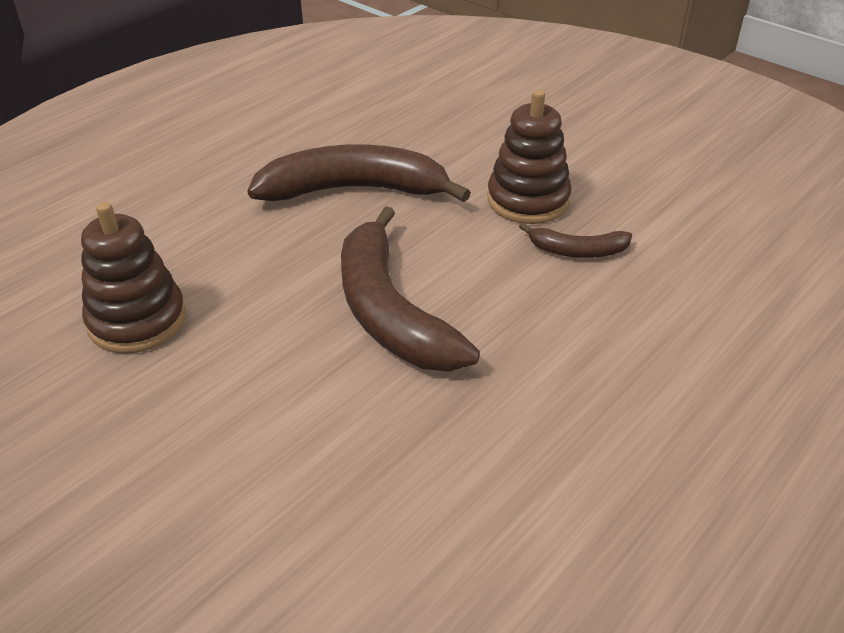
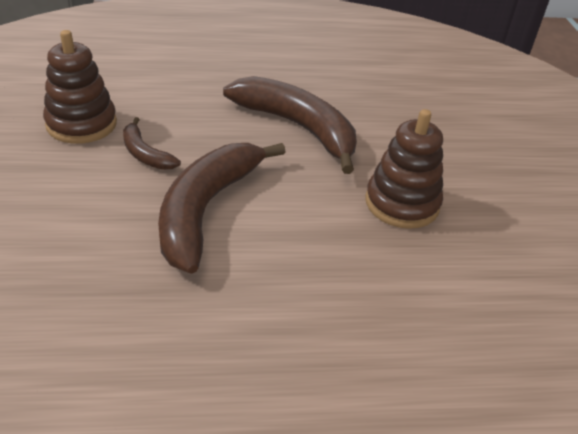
camera: 40 degrees right, 0 degrees up
brown banana [519,222,632,258] -> brown banana moved to [123,117,181,170]

